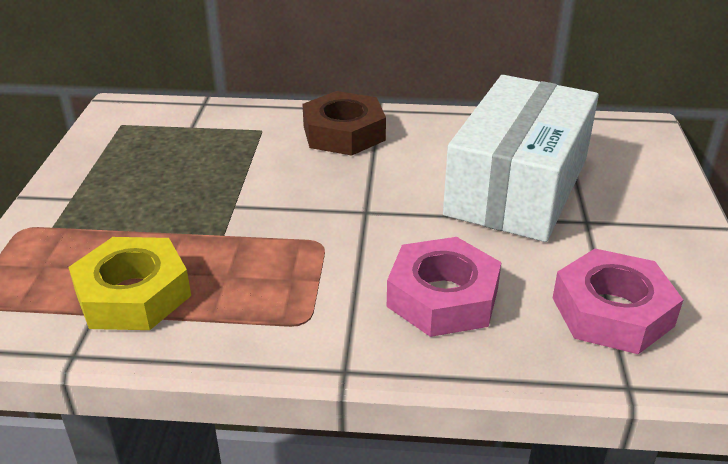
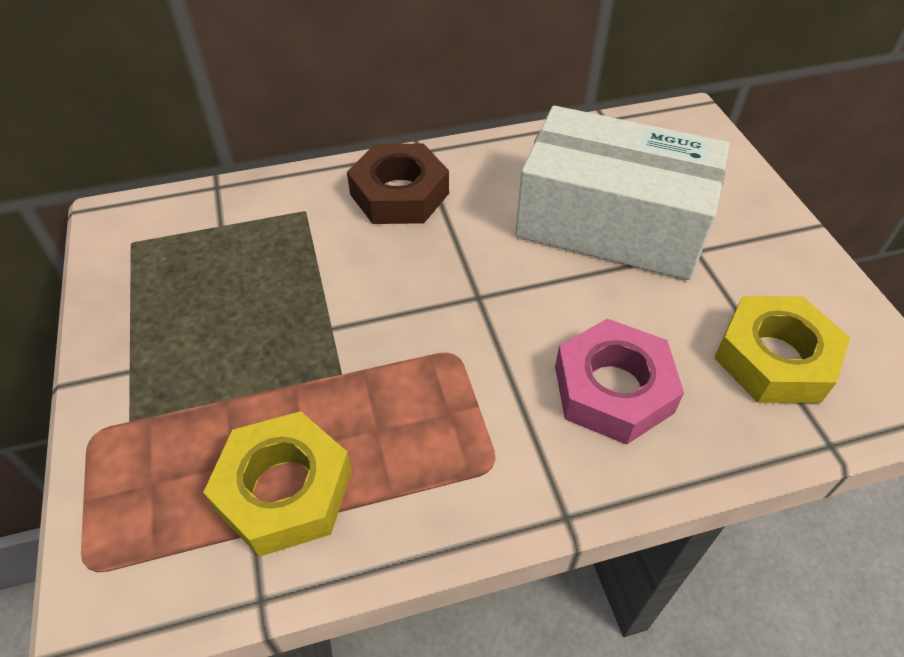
camera: 20 degrees left, 15 degrees up
white box [443,75,599,242] -> white box turned 75 degrees counterclockwise [515,106,730,280]
pink nut [553,249,683,354] -> yellow nut [714,296,850,403]

